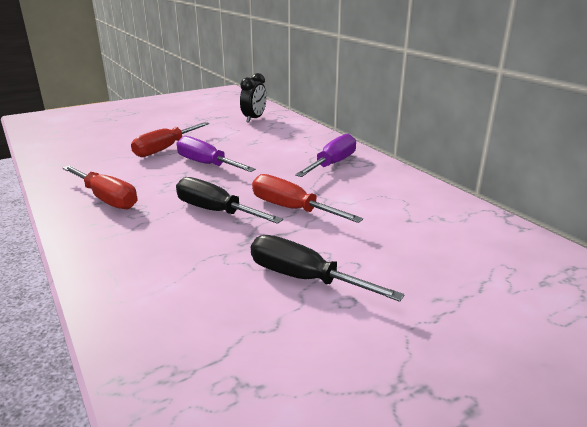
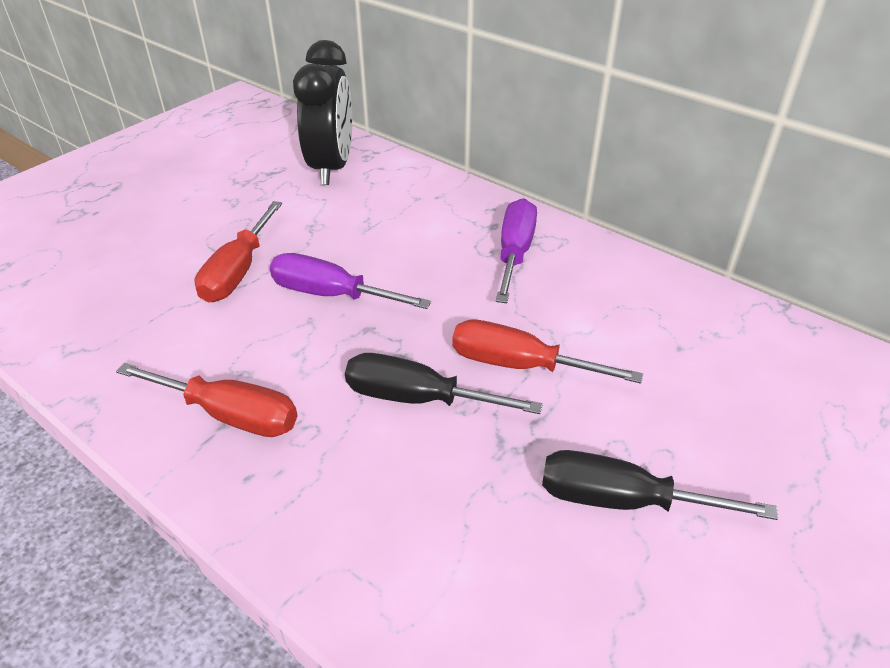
camera: 20 degrees left, 15 degrees up
black clock [240,73,266,123] -> black clock [293,40,352,185], size x1.65

